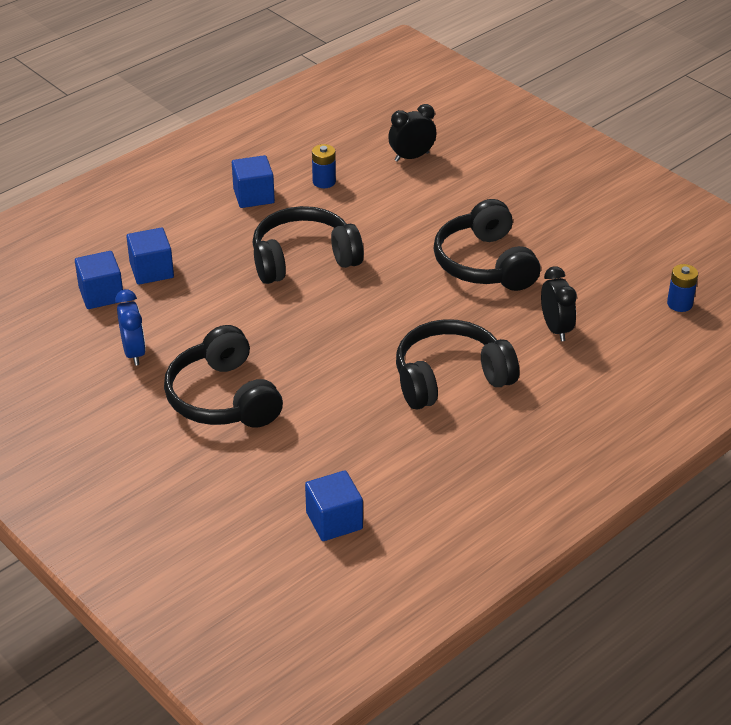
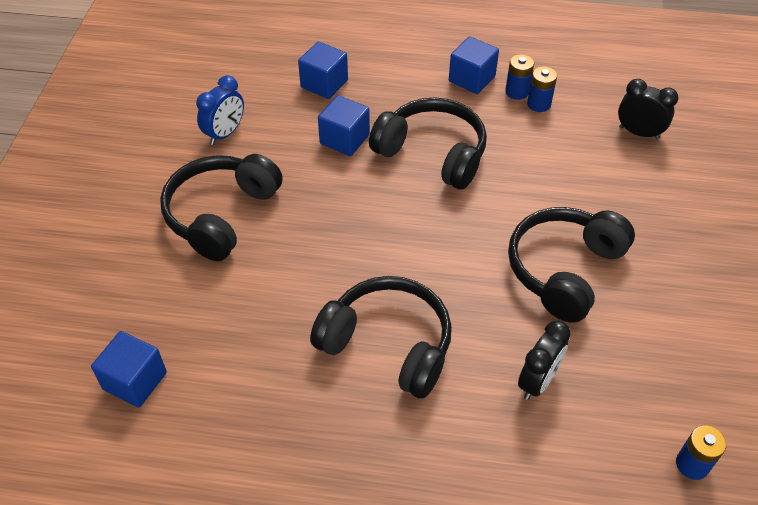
camera: 50 degrees right, 10 degrees up
blue cube [75,251,123,309] -> blue cube moved to [318,95,370,156]
none -> blue battery [505,54,534,100]

